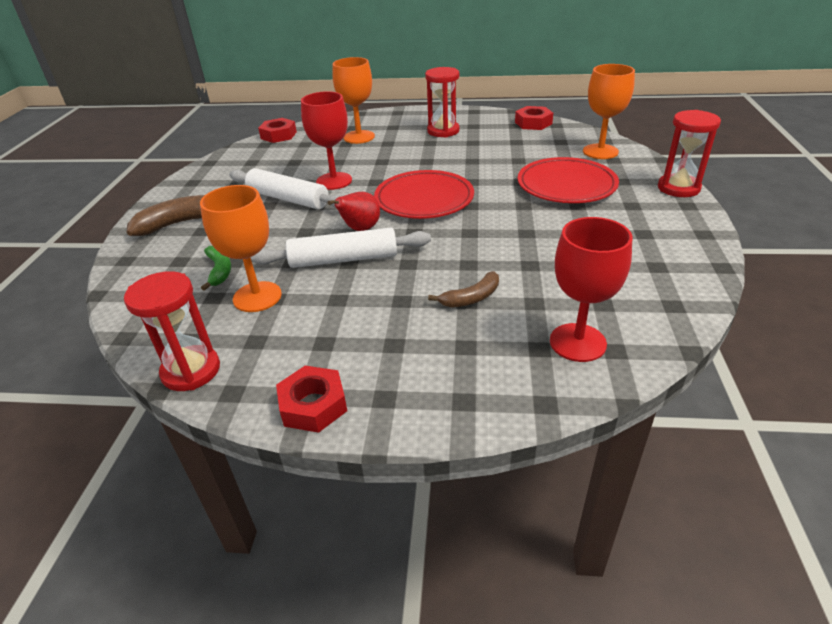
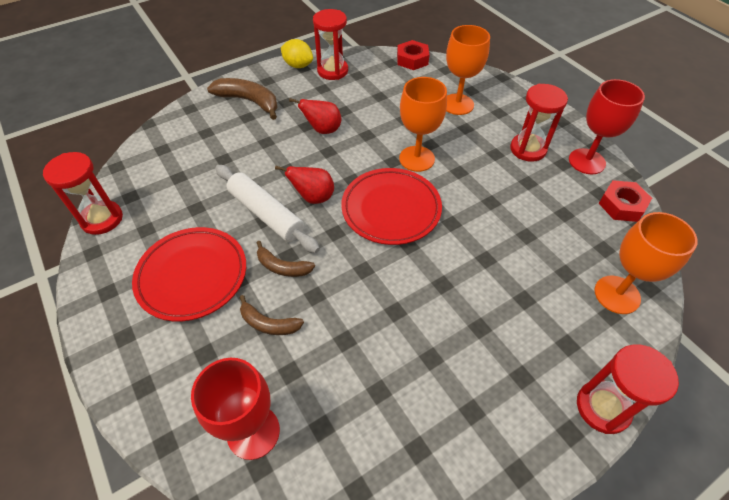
camera: 50 degrees right, 15 degrees up
orange goblet [200,185,282,312] -> orange goblet moved to [399,77,447,172]
green banana [201,246,231,291] -> none
white rolling pin [229,168,341,210] -> red pear [289,98,341,134]
red nut [276,366,347,433] -> none
red goblet [301,91,352,190] -> red goblet moved to [569,79,645,174]
red plate [518,157,619,203] -> red plate moved to [132,227,246,321]
none -> brown banana [257,241,315,277]
none -> yellow lemon [281,39,313,68]
none -> red hourglass [313,9,348,80]

